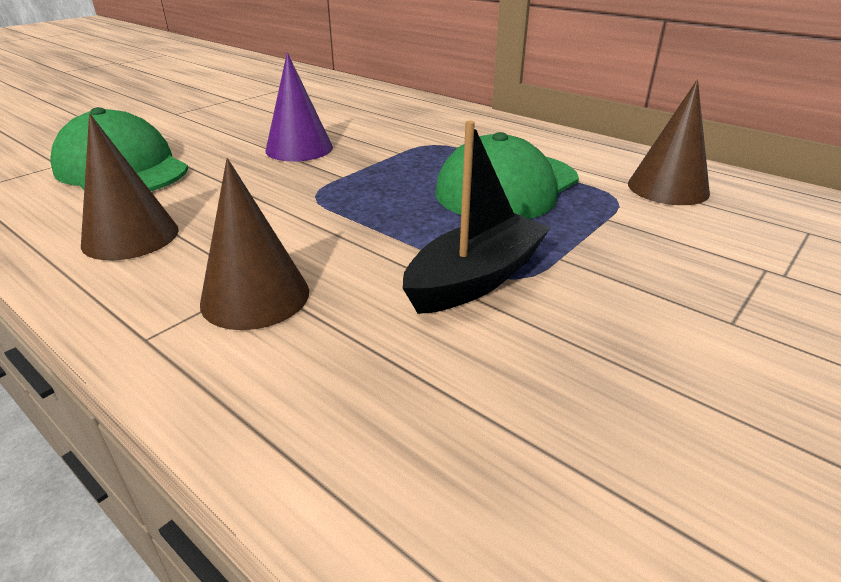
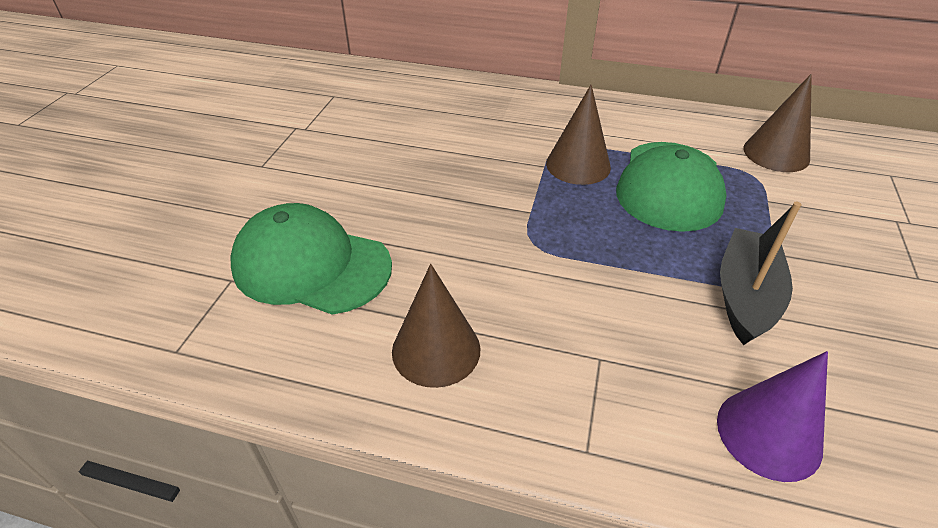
camera: 25 degrees left, 10 degrees up
brown cone [200,158,309,330] -> brown cone moved to [546,84,611,185]
purple cone [266,53,333,162] -> purple cone moved to [717,351,828,482]

